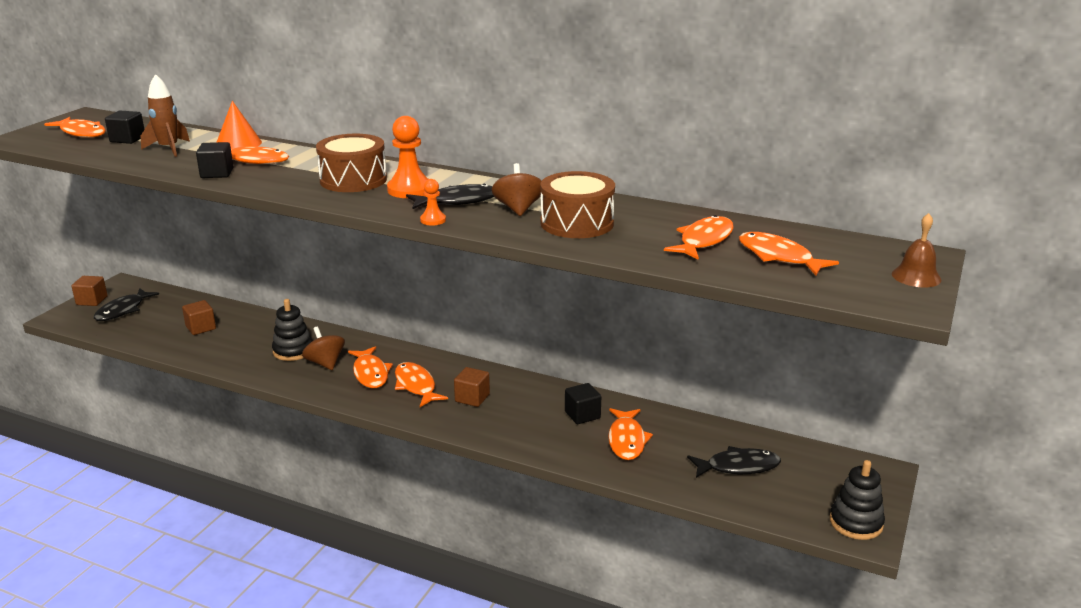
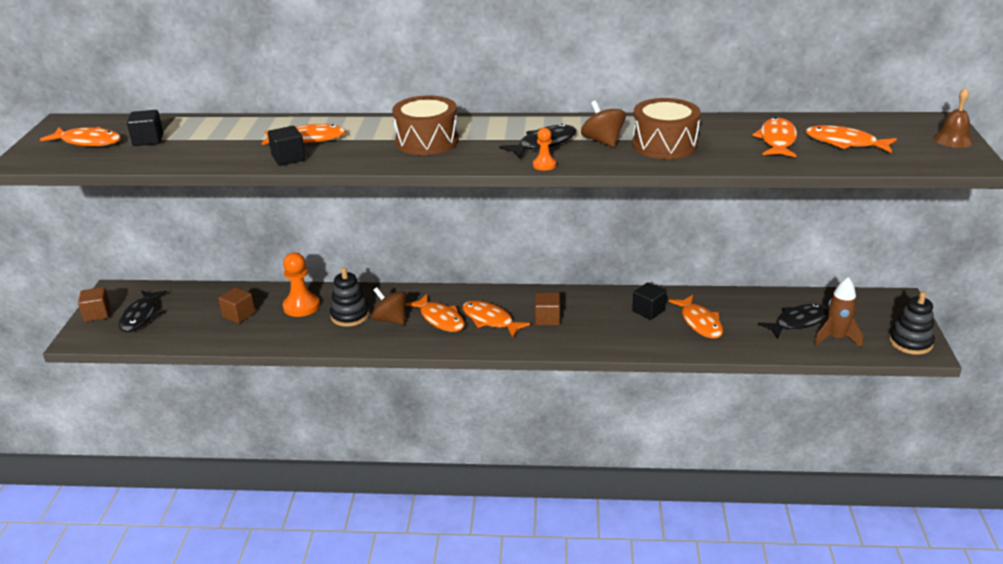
camera: 20 degrees left, 5 degrees up
brown rocket [141,74,190,157] -> brown rocket moved to [814,277,863,348]
orange cone [217,101,262,149] -> none
orange pawn [387,116,428,198] -> orange pawn moved to [283,252,320,317]

